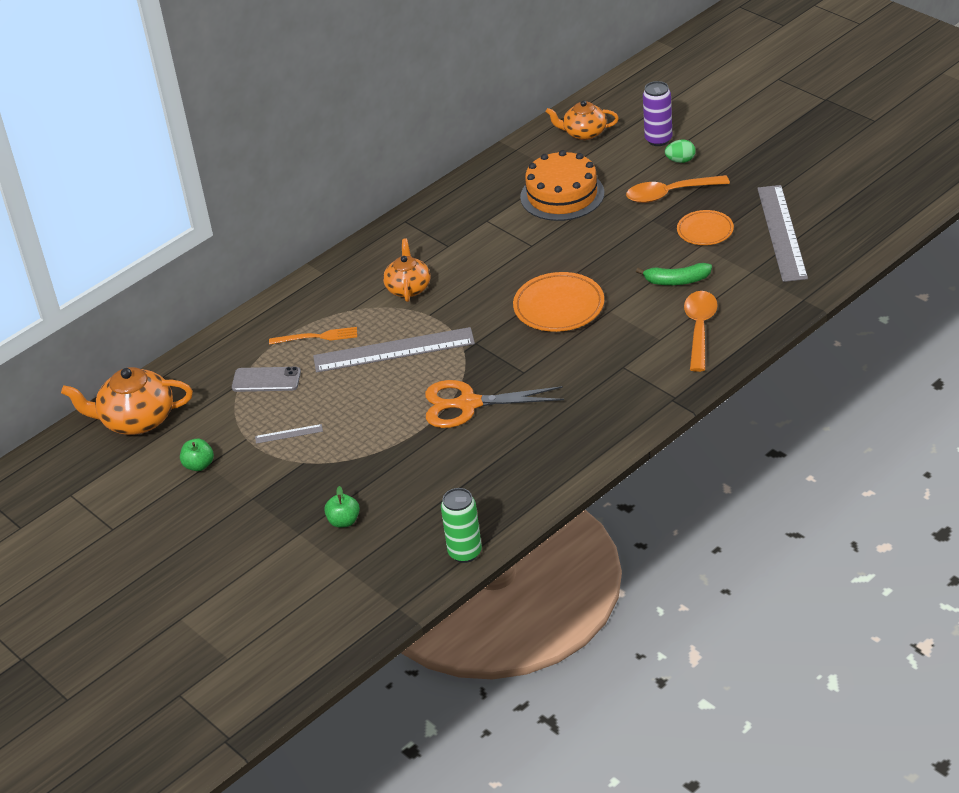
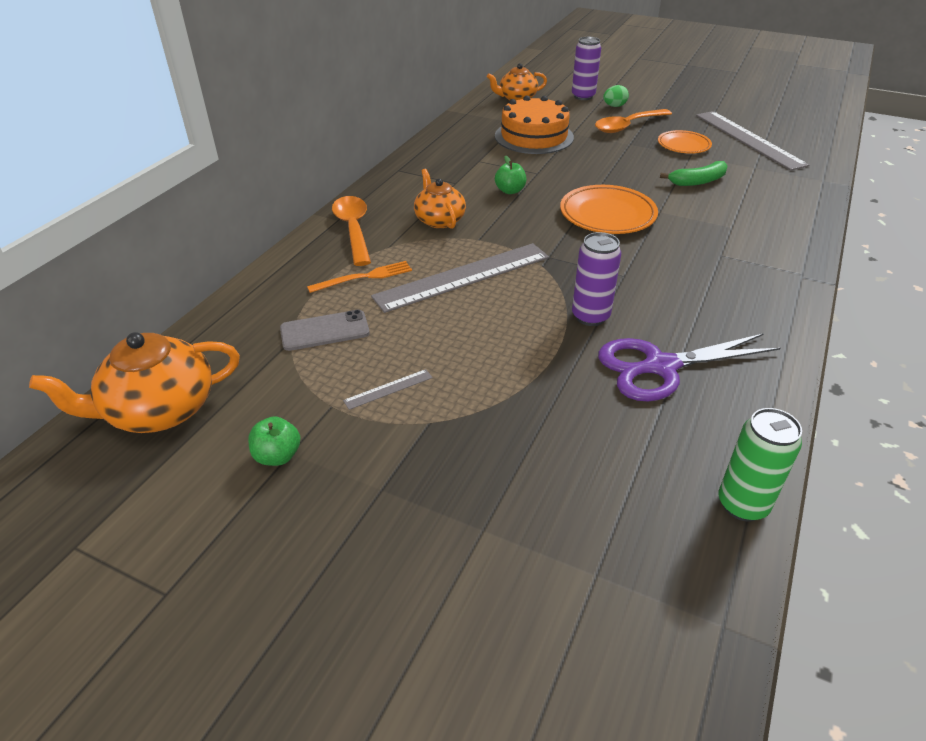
camera: 25 degrees left, 0 degrees up
green apple [324,486,360,528] -> green apple moved to [495,156,526,194]
orange scissors [425,380,564,428] -> purple can [572,232,621,326]
orange spoon [684,291,718,372] -> orange spoon moved to [332,196,371,266]
none -> purple scissors [598,333,780,401]

